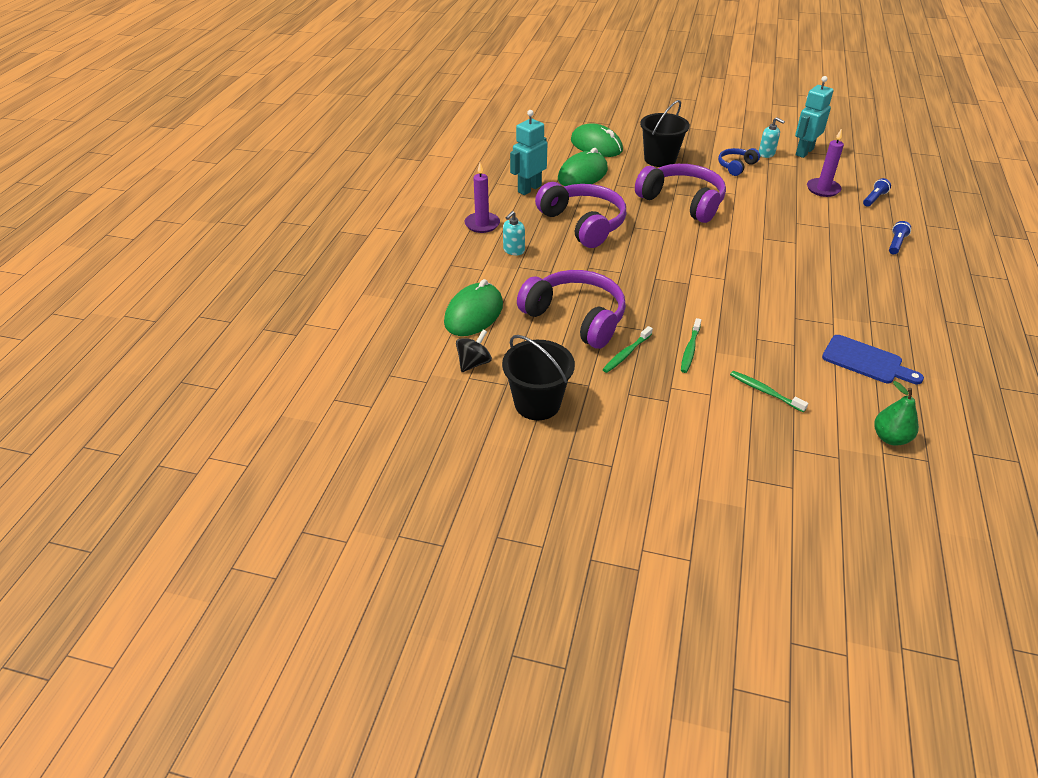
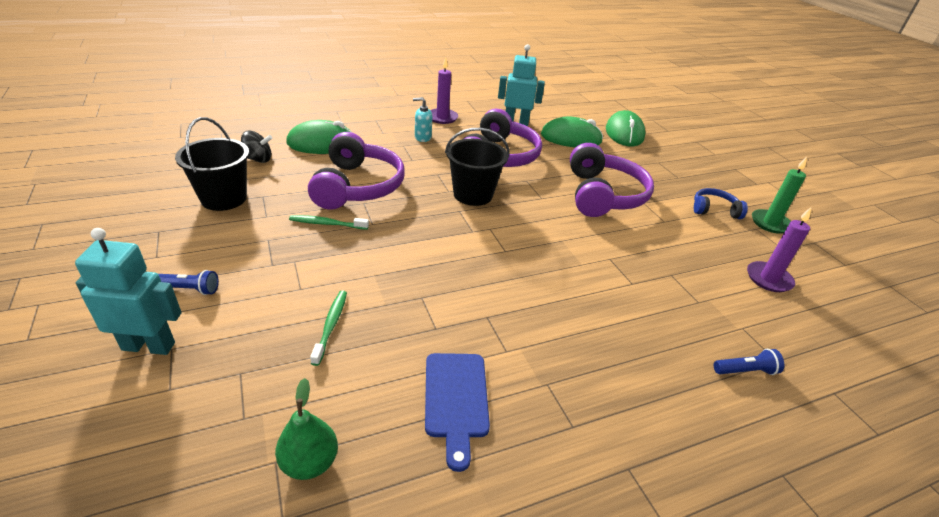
camera: 50 degrees right, 5 degrees down
black bucket [640,100,690,167] -> black bucket moved to [445,128,509,206]
green toothbrush [681,318,701,373] -> none
turquoise soap dispenser [759,117,785,158] -> green candle [752,157,807,234]
turquoise robot [795,76,834,158] -> turquoise robot moved to [75,228,182,355]
blue flashlight [863,178,891,207] -> blue flashlight moved to [158,270,219,295]

